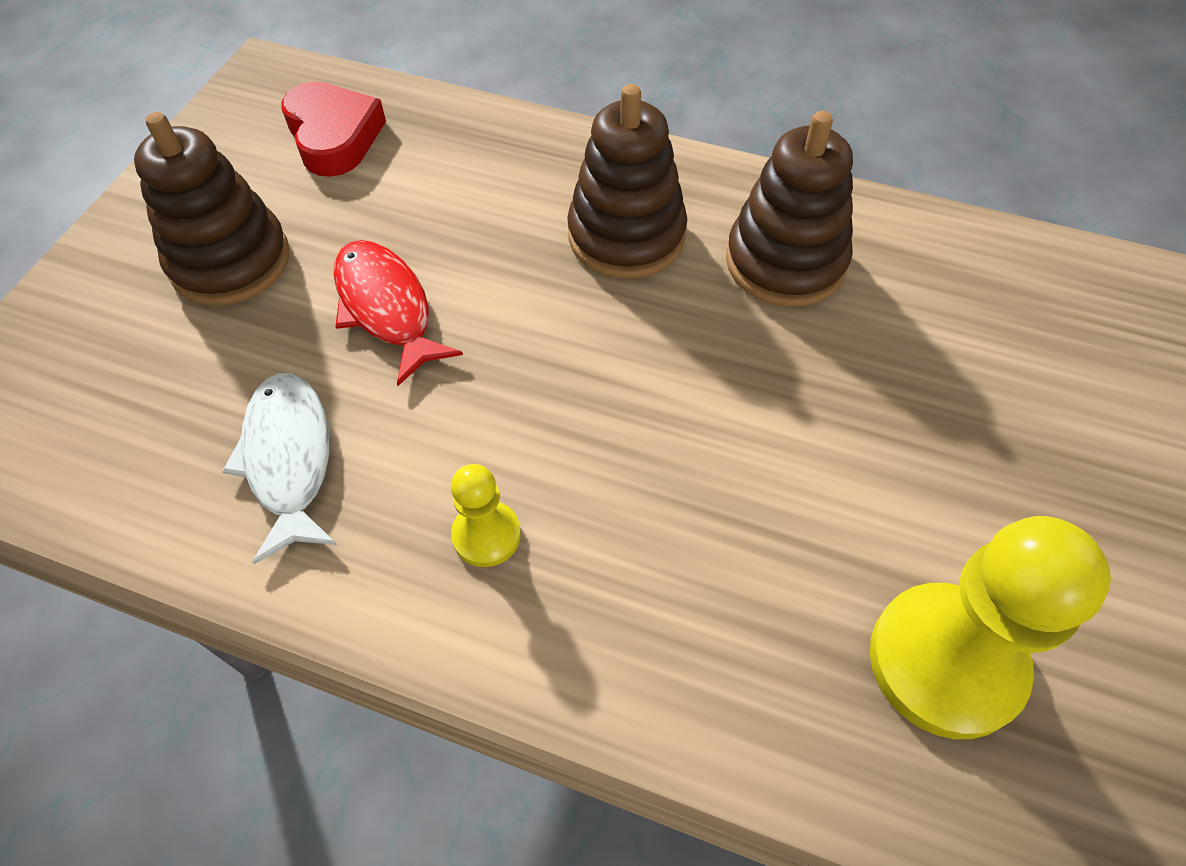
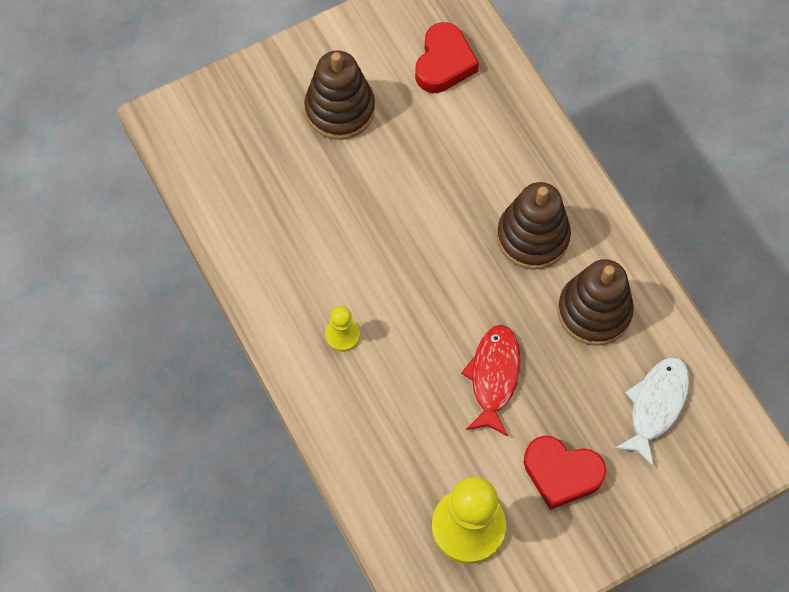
camera: 40 degrees right, 10 degrees up
white fish [222,373,337,564] -> white fish moved to [614,357,690,467]
red fish [333,240,463,386] -> red fish moved to [461,325,521,436]
none -> red heart [524,436,606,510]

